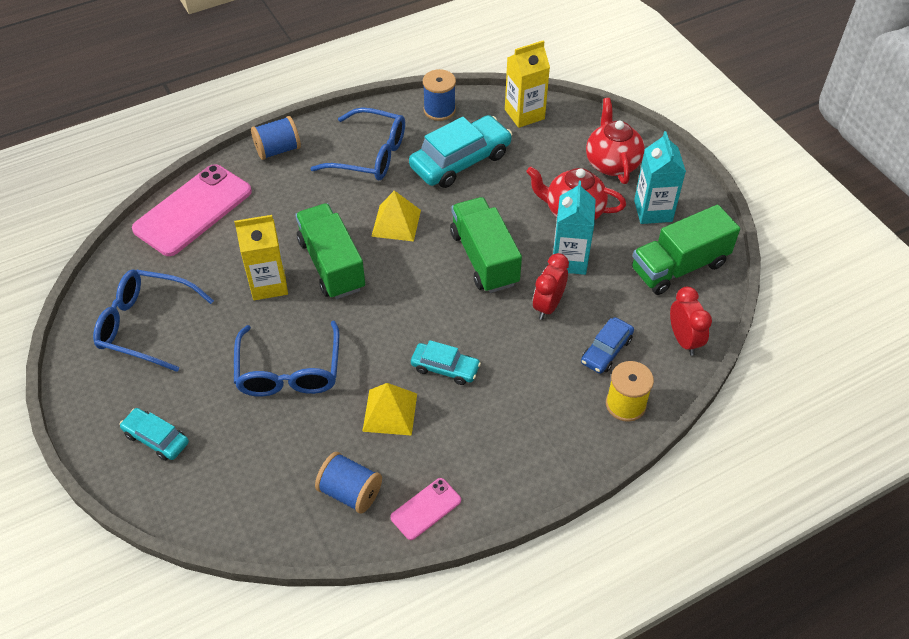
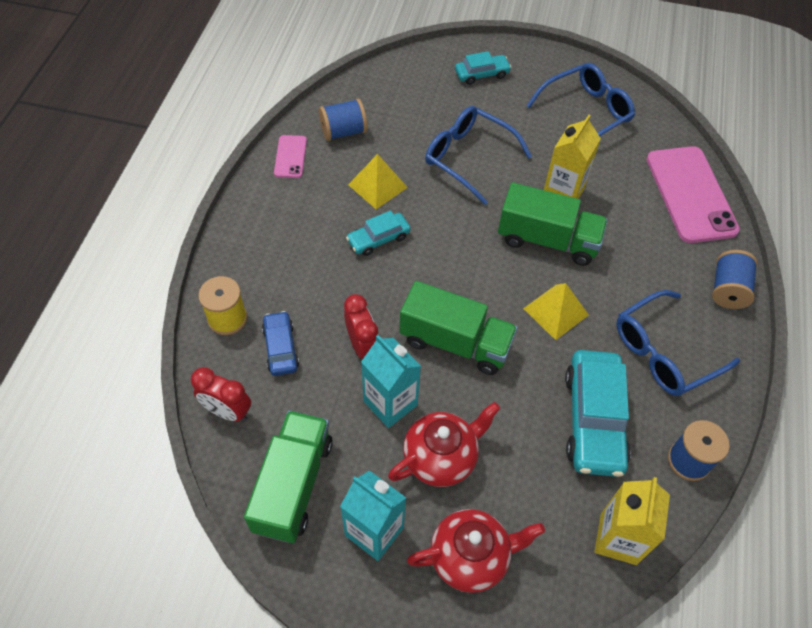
camera: 130 degrees right, 5 degrees up
red teapot [586,98,645,184] -> red teapot turned 45 degrees counterclockwise [407,509,545,593]

